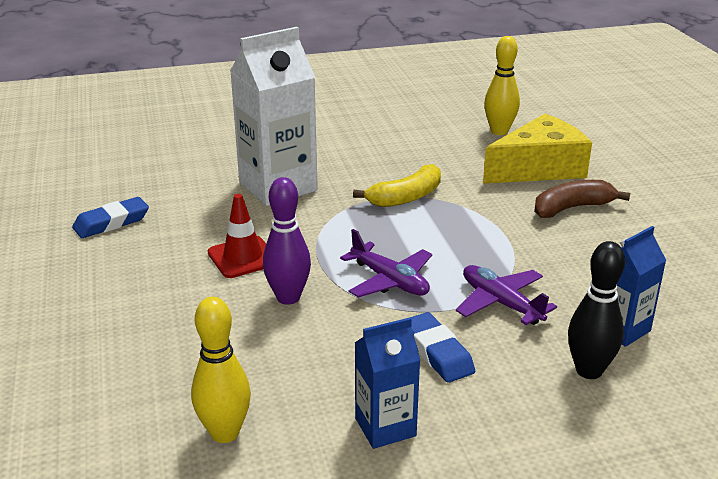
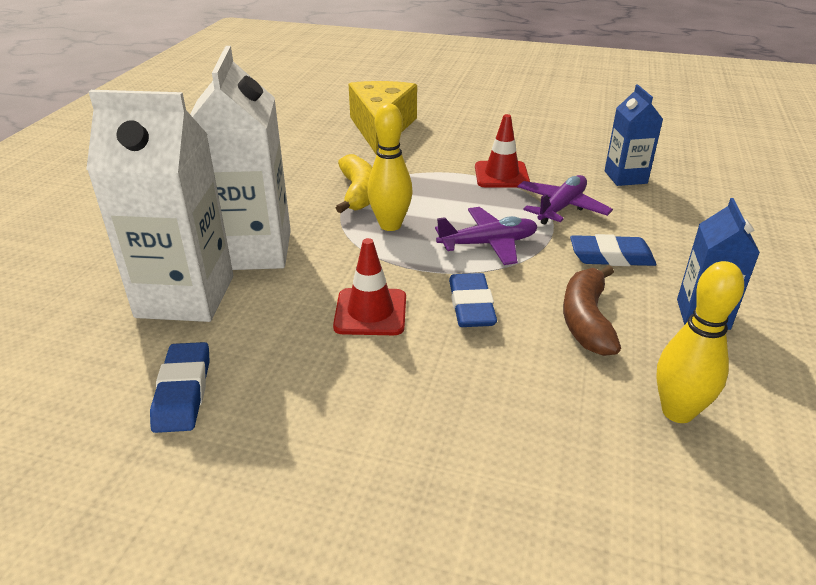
camera: 60 degrees left, 5 degrees up
purple bowling pin [263,177,311,305] -> blue eraser [449,273,497,327]
purple plane [456,265,557,325] -> purple plane turned 135 degrees clockwise [517,175,613,225]
yellow bowling pin [484,36,520,135] -> yellow bowling pin moved to [367,104,413,231]
brown banana [534,180,630,218] -> brown banana moved to [563,265,621,356]
black bowling pin [568,241,625,379] -> none
none -> white carton [86,90,233,322]
none -> red traffic cone [475,114,530,188]

